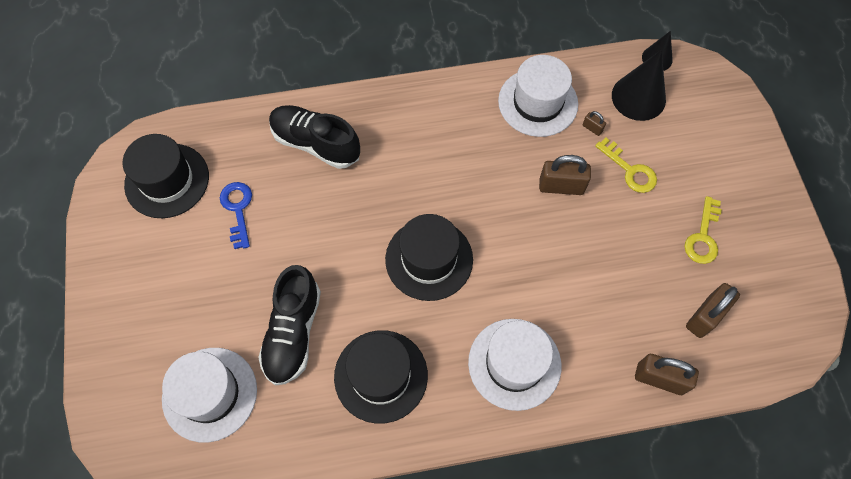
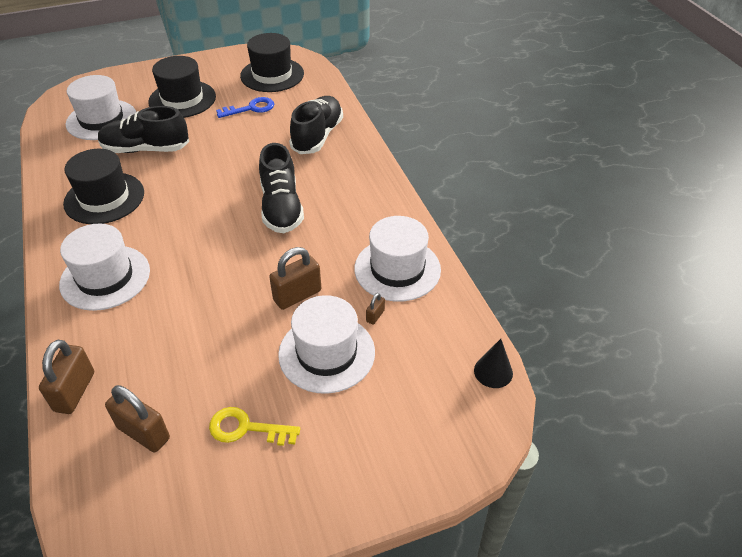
camera: 80 degrees right, 20 degrees down
black hat [385,214,473,301] -> black hat moved to [148,56,216,118]
brown padlock [539,155,591,195] -> brown padlock turned 60 degrees clockwise [269,247,321,310]
yellow key [595,138,657,193] -> white hat [278,295,375,394]
black cone [612,50,666,121] -> none
none -> black shoe [259,143,304,233]

